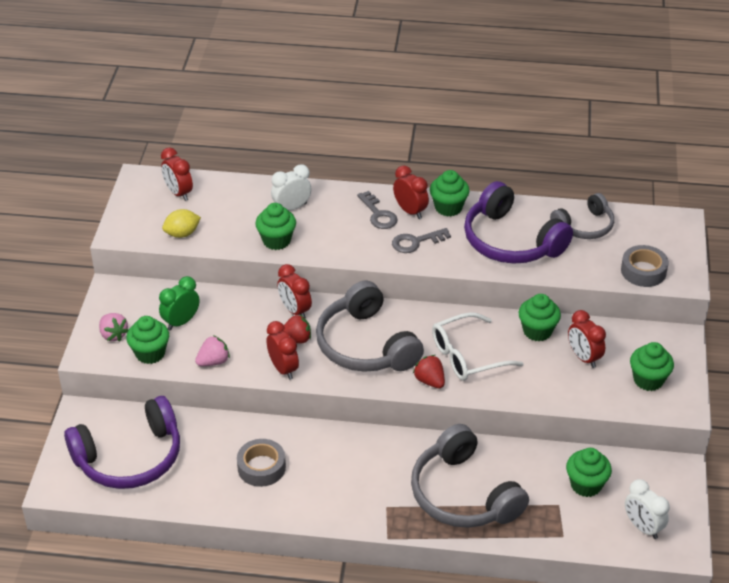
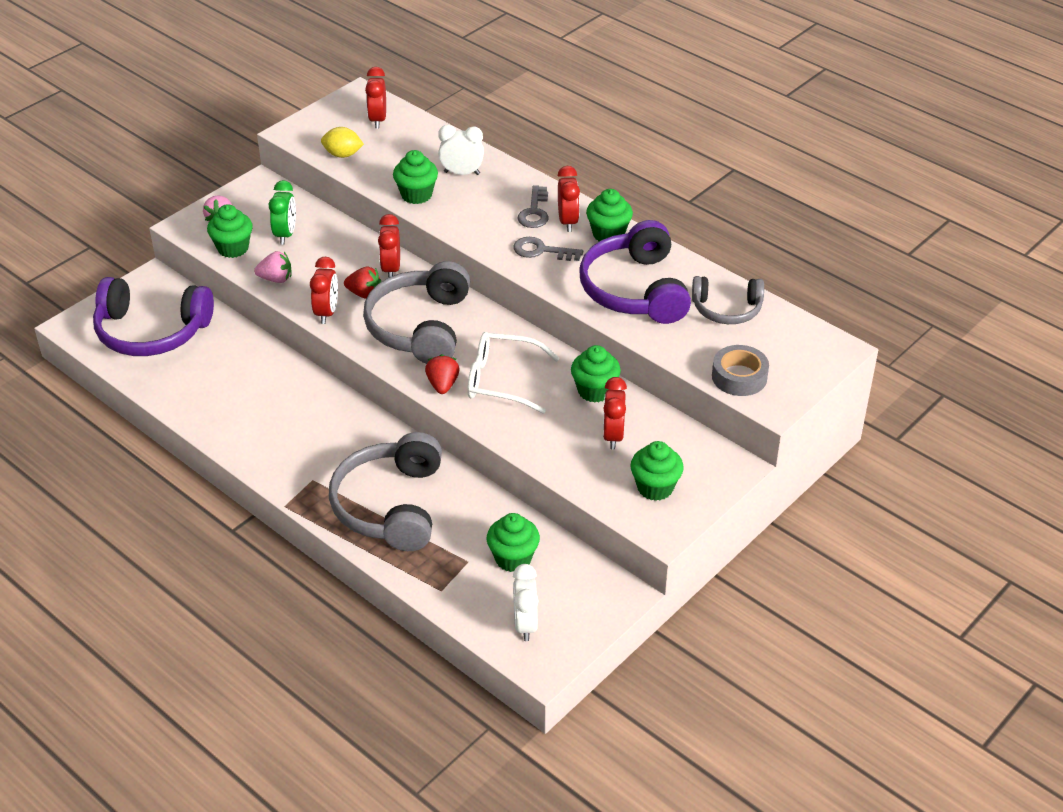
camera: 35 degrees right, 0 degrees up
green clock [159,276,199,330] -> green clock turned 105 degrees clockwise [269,180,296,245]
grey tape [237,439,286,487] -> none

